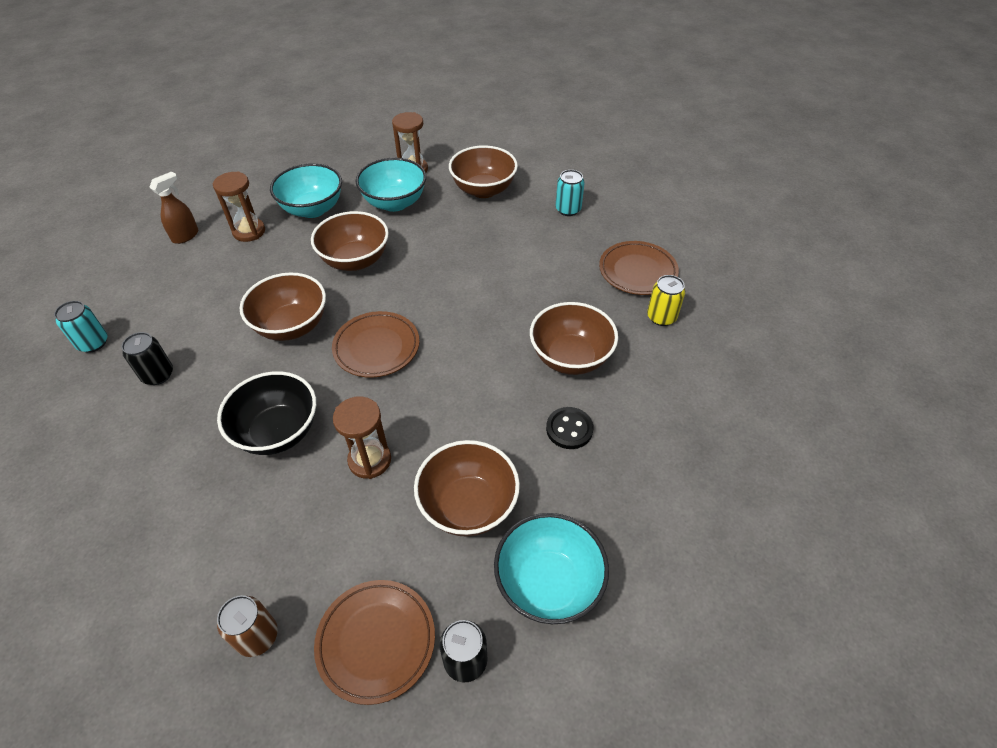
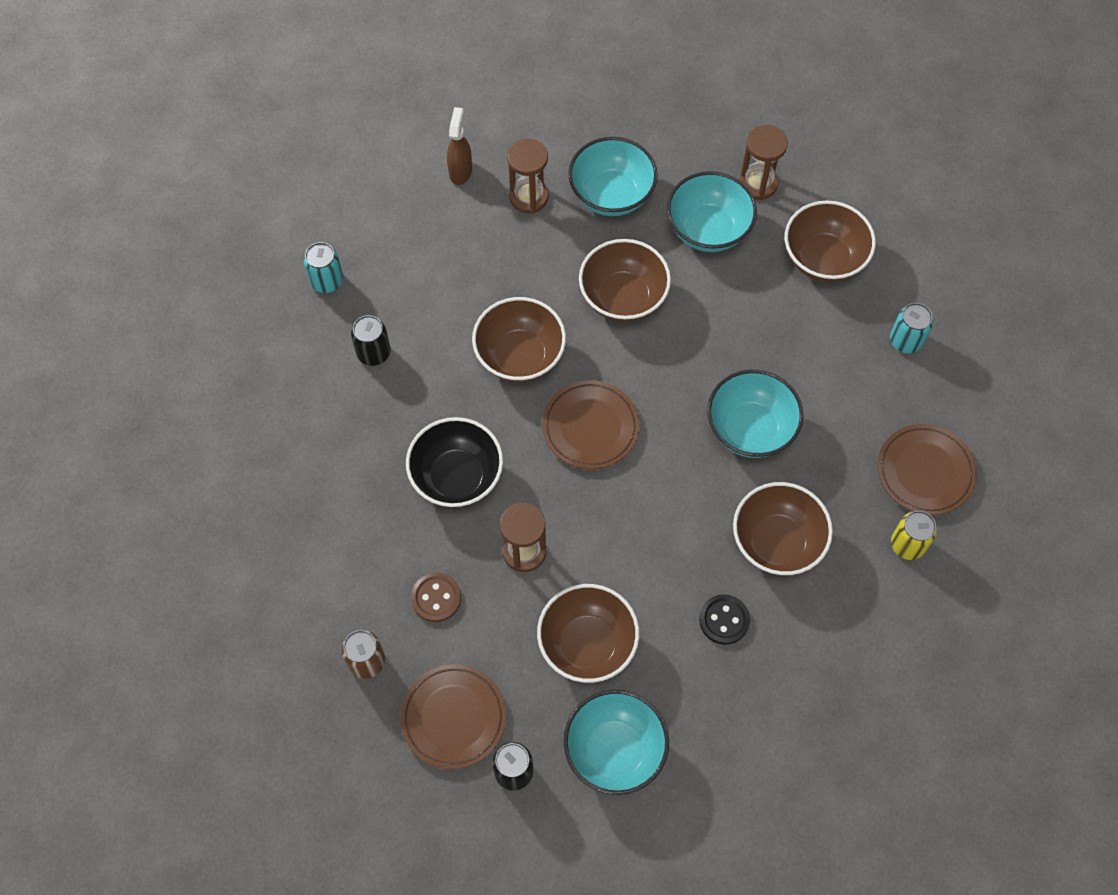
camera: 30 degrees right, 15 degrees up
brown spray bottle [149,172,198,244] -> brown spray bottle turned 60 degrees counterclockwise [447,107,472,185]
none -> brown button [411,573,461,622]
none -> turquoise bowl [707,370,804,458]

